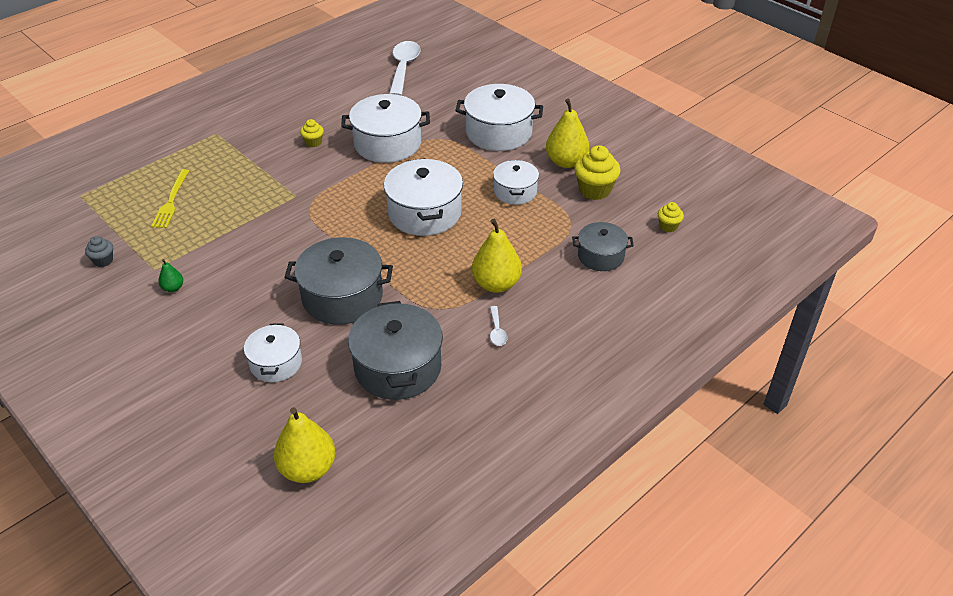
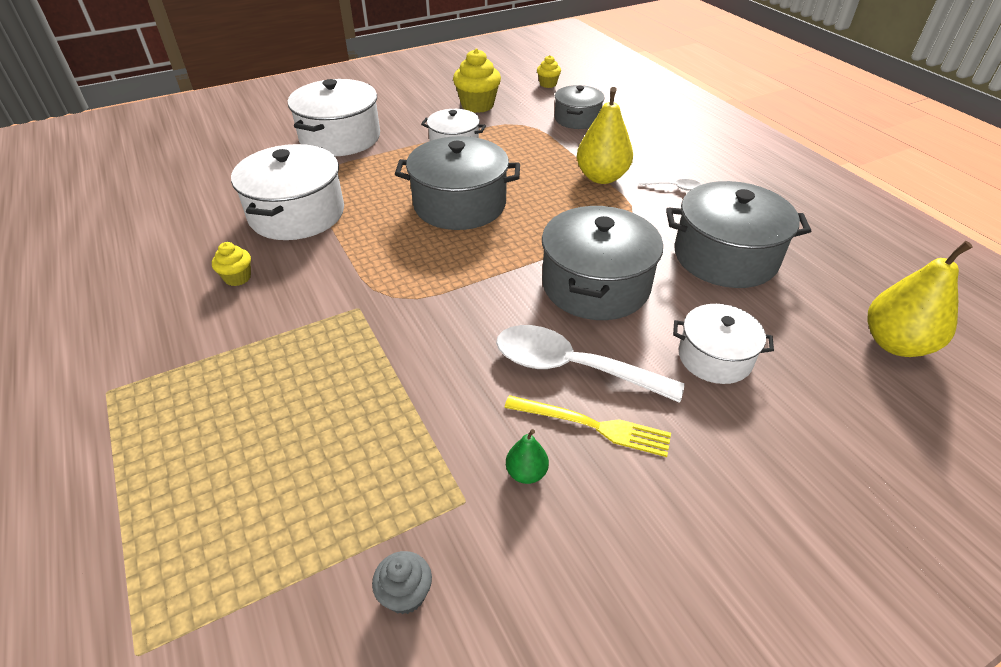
camera: 75 degrees left, 0 degrees up
yellow fork [151,169,189,228] -> yellow fork moved to [504,395,671,457]
white pot [384,158,463,236] -> grey pot [395,136,520,230]
white spoon [389,41,421,96] -> white spoon moved to [496,325,685,403]
yellow pear [546,99,589,168] -> none

